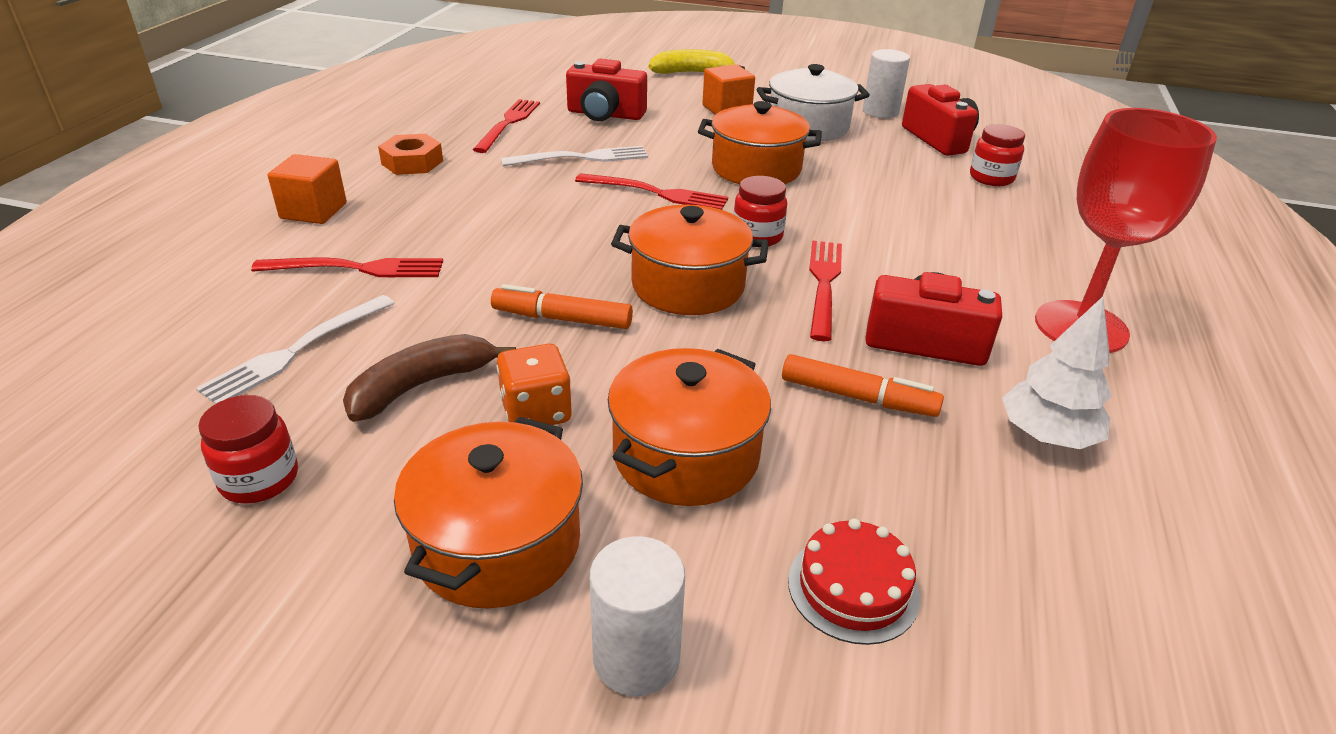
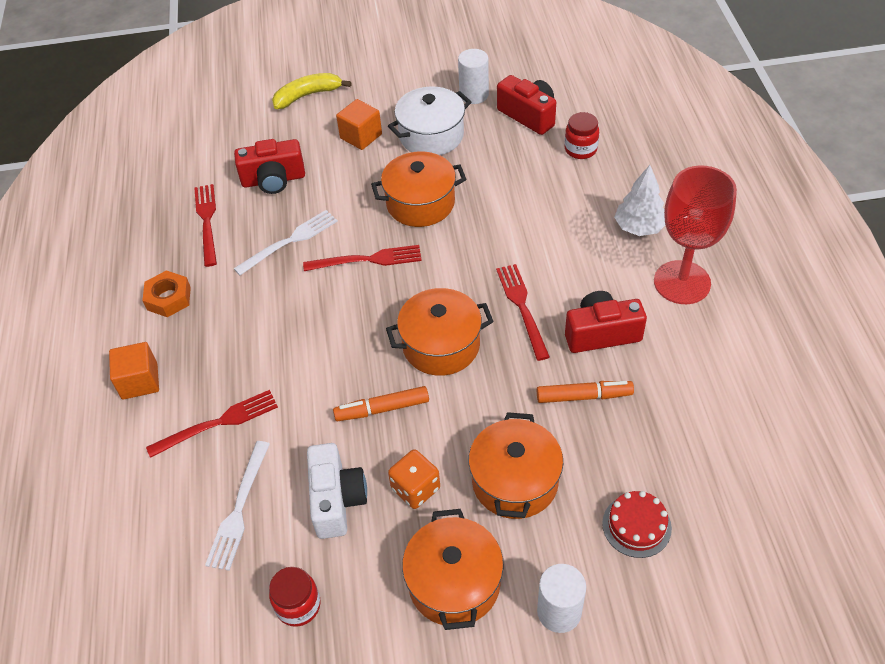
camera: 20 degrees left, 15 degrees up
brown banana [343,334,516,422] -> white camera [307,443,367,539]
red jar [733,176,787,246] -> none
white tree [1002,297,1112,449] -> white tree moved to [614,165,665,236]

